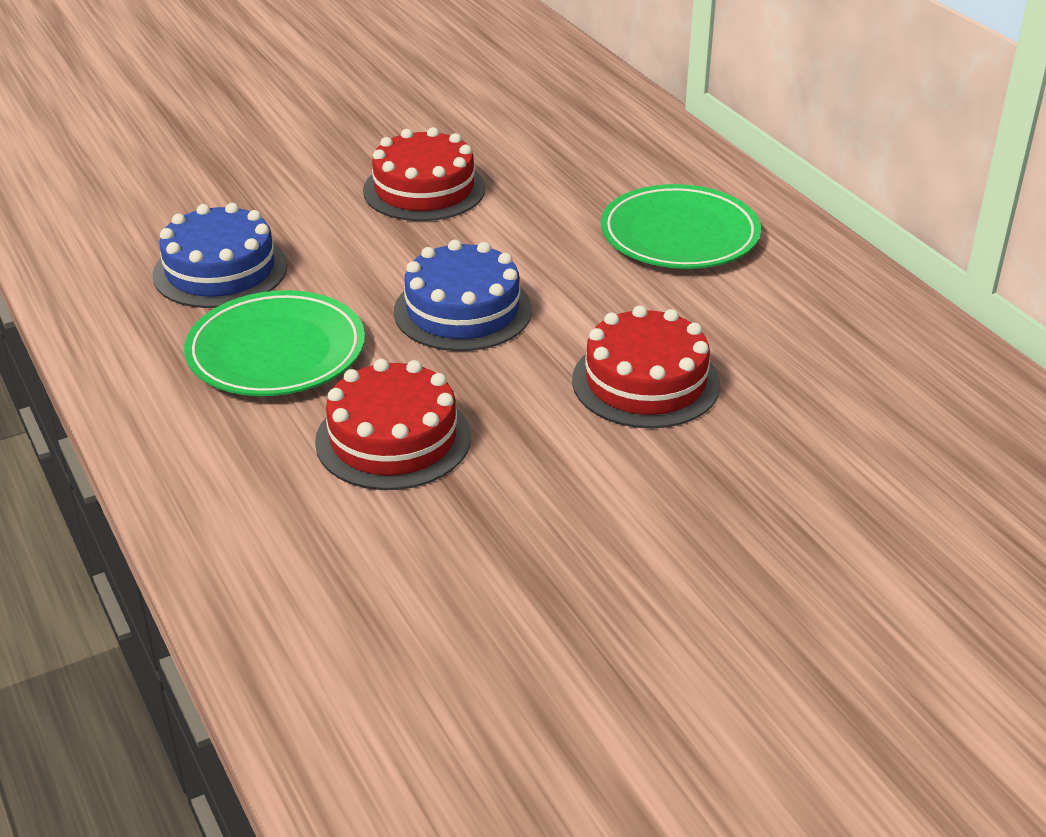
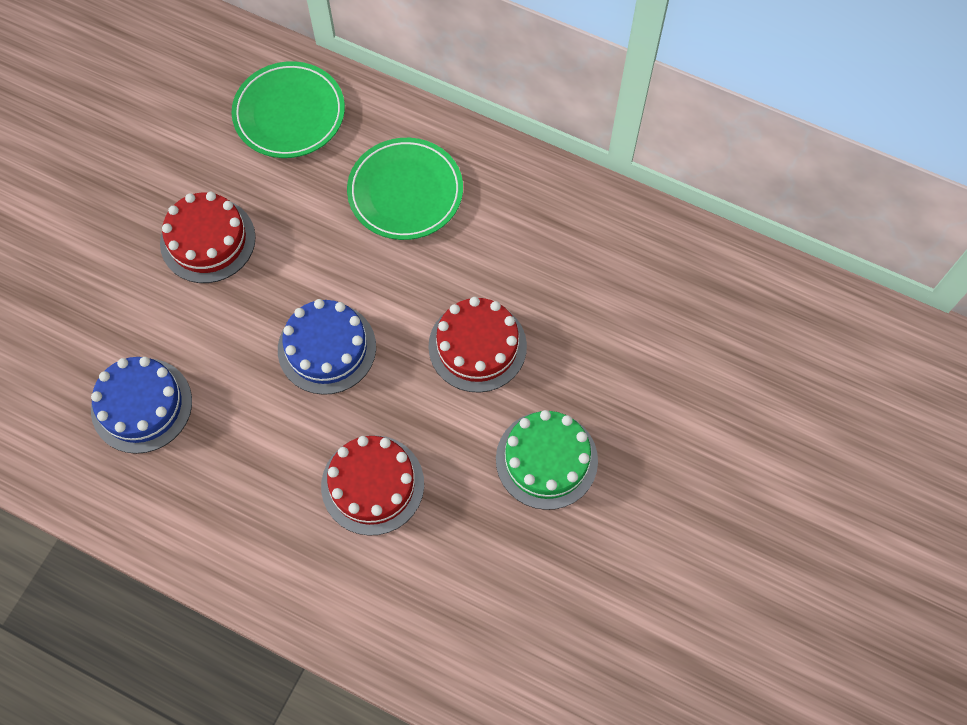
camera: 35 degrees left, 30 degrees up
green plate [184,290,365,396] -> green plate moved to [232,61,345,158]
none -> green cake [496,410,598,510]

